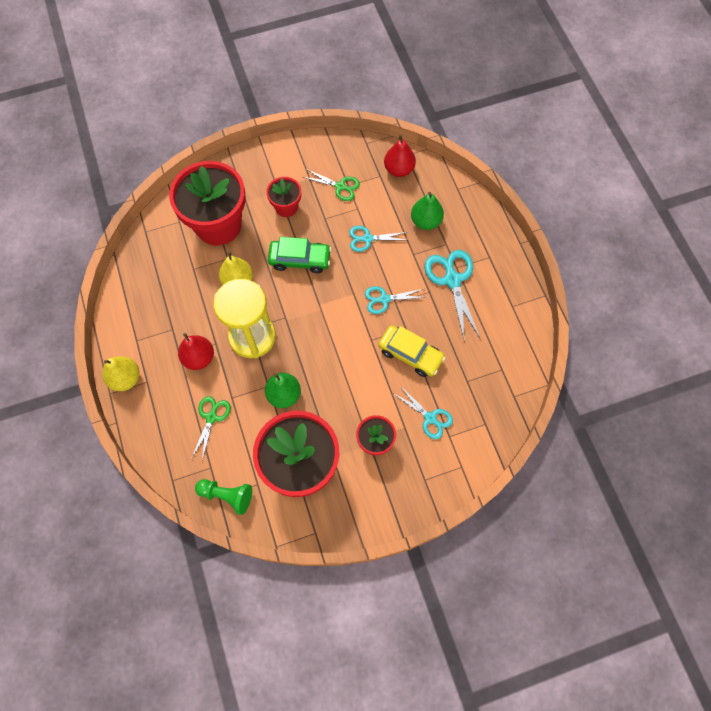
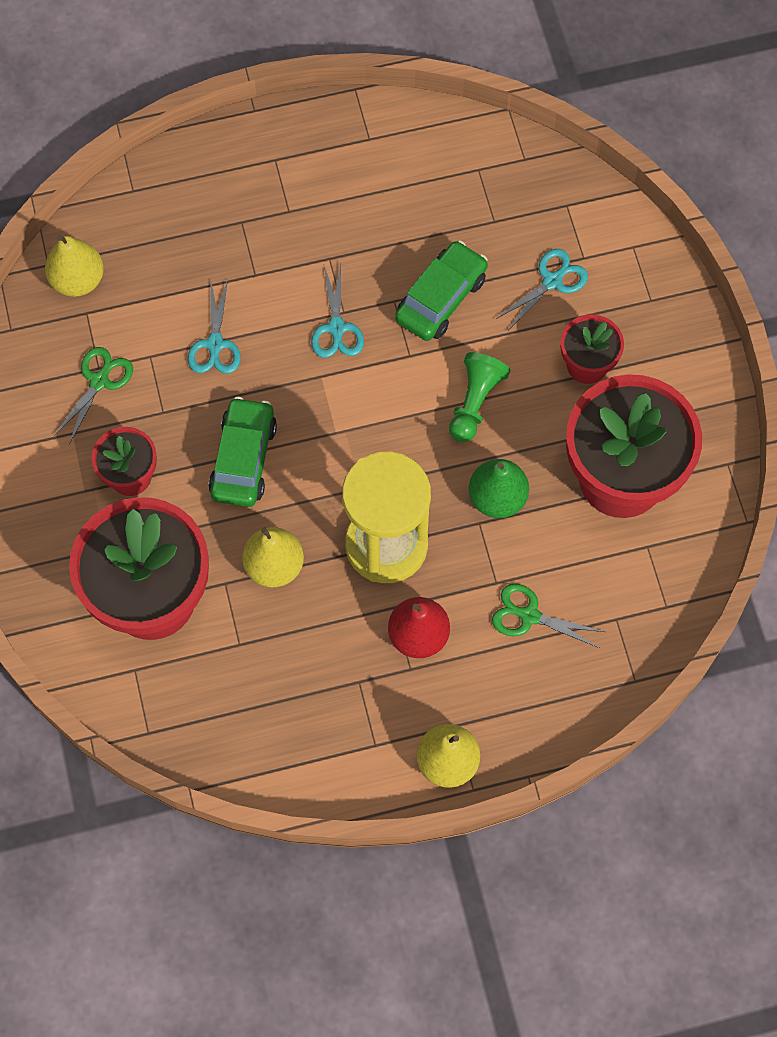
camera: 85 degrees left, 0 degrees up
green pawn [195,479,252,515] -> green pawn moved to [449,352,510,442]
yellow car [378,325,446,377] -> green car [395,240,488,341]
red pear [384,134,416,177] -> yellow pear [45,235,104,297]
green pear [411,192,444,230] -> none
turquoise scissors [424,250,480,343] -> none

